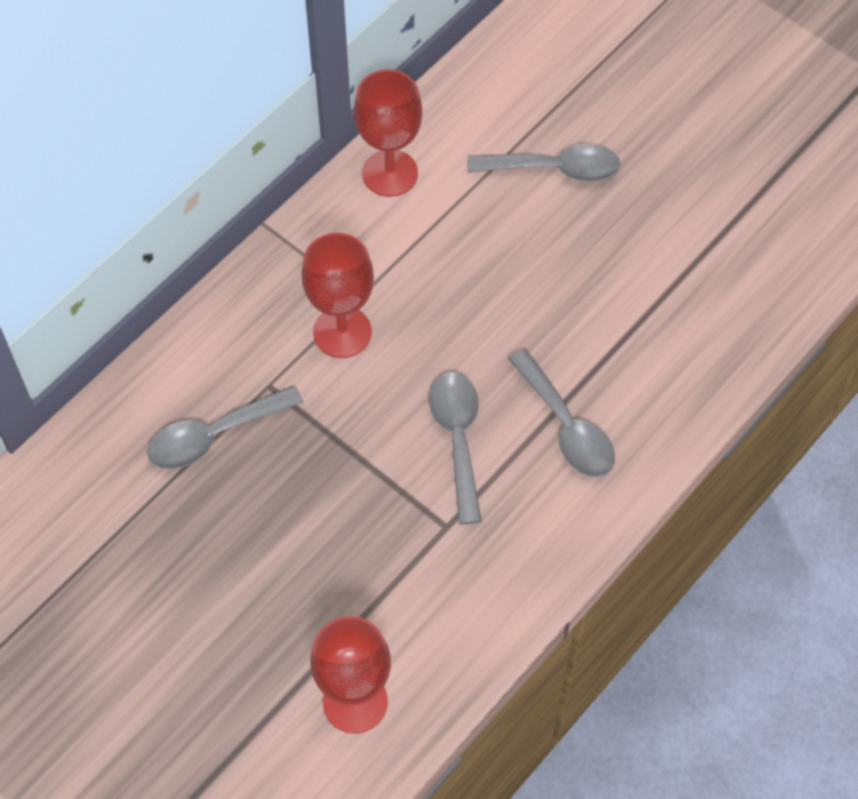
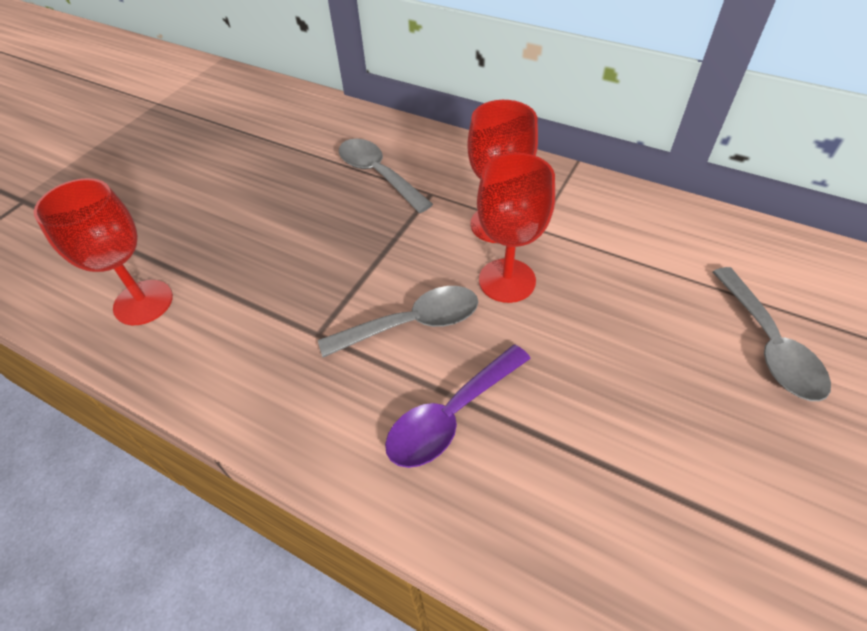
camera: 80 degrees right, 10 degrees down
red goblet [354,69,422,197] -> red goblet moved to [477,153,555,303]
grey spoon [508,349,615,477] -> purple spoon [385,345,531,468]

